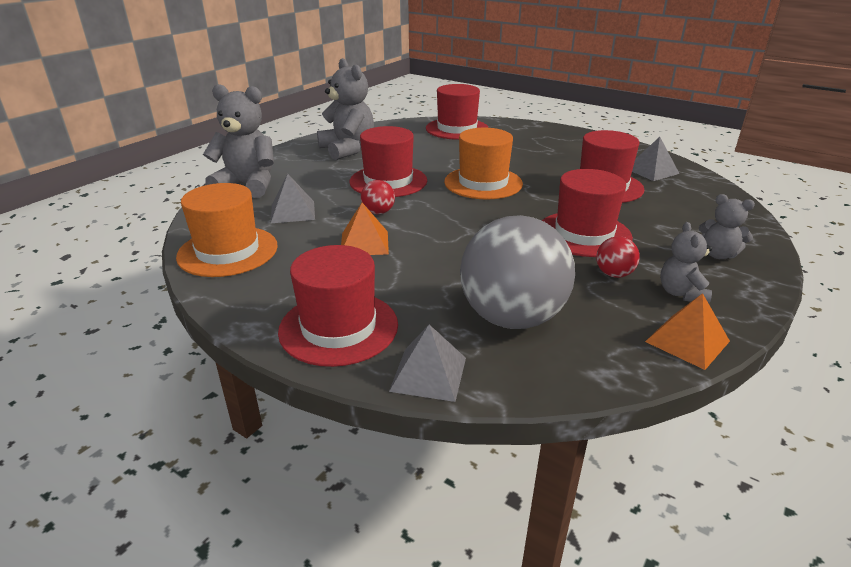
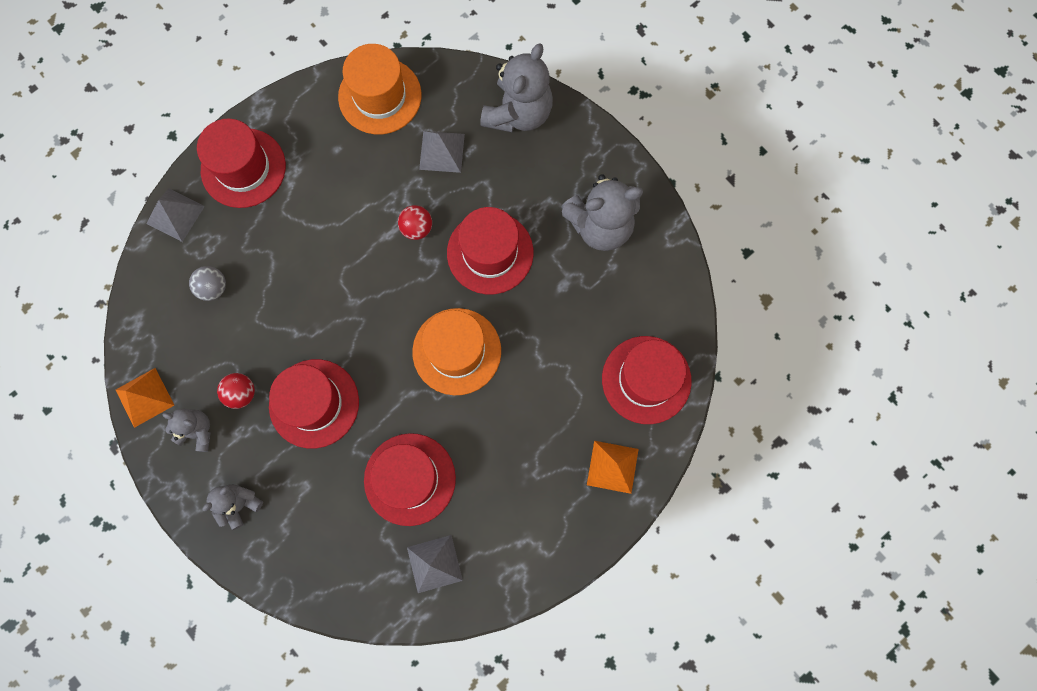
camera: 105 degrees right, 45 degrees up
orange pyramid [341,203,389,255] -> orange pyramid moved to [587,441,639,494]
grey ball [460,215,575,329] -> grey ball [189,266,226,301], size x0.42

